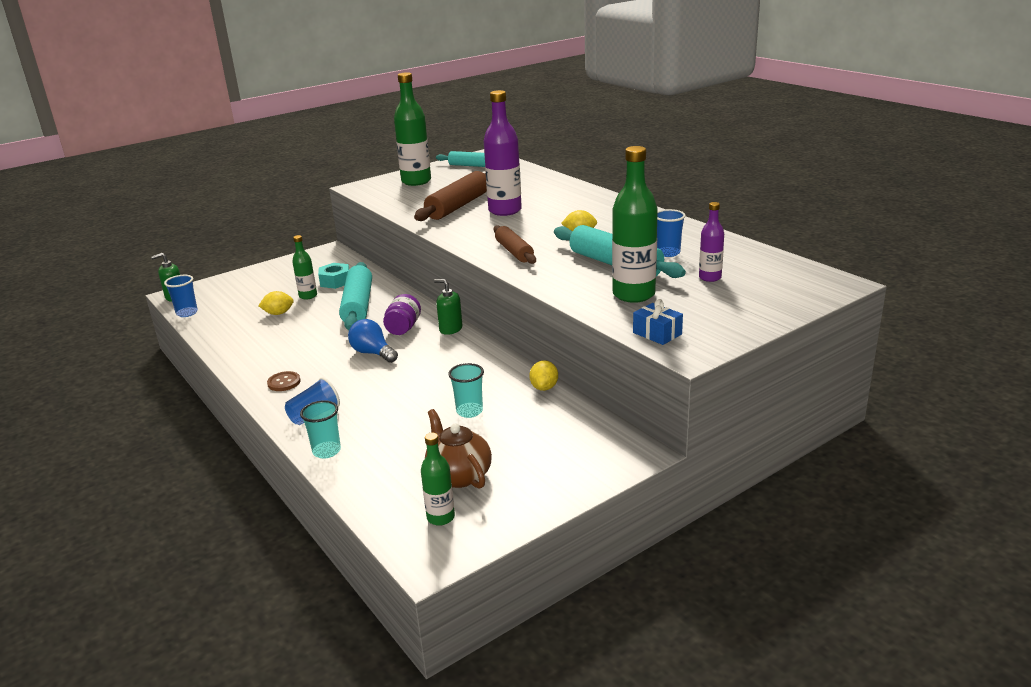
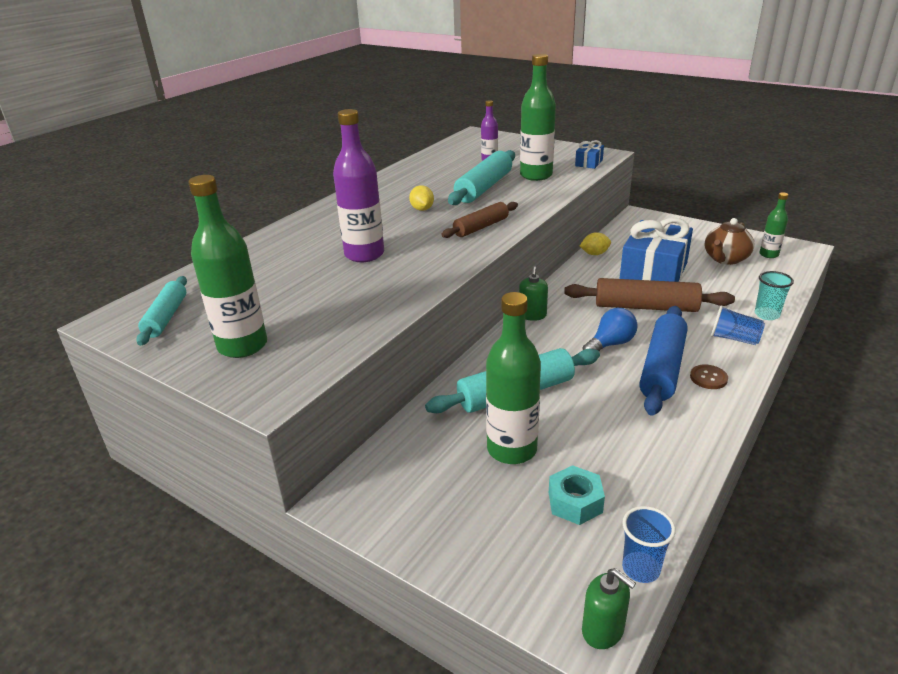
camera: 110 degrees left, 5 degrees up
yellow lemon [258,291,294,315] -> none
green bottle [292,235,317,299] -> green bottle [486,292,541,464], size x1.85
turquoise nut [318,263,349,289] -> turquoise nut moved to [549,465,605,525]
blue light bulb [348,319,398,363] -> blue light bulb turned 150 degrees counterclockwise [583,308,638,351]
purple jar [383,294,421,335] -> none
brown rolling pin [414,171,487,221] -> brown rolling pin moved to [564,278,735,312]
turquoise cup [448,363,484,418] -> blue gift [620,218,693,282]
blue cup [657,209,686,257] -> none
none -> blue rolling pin [639,306,688,416]

